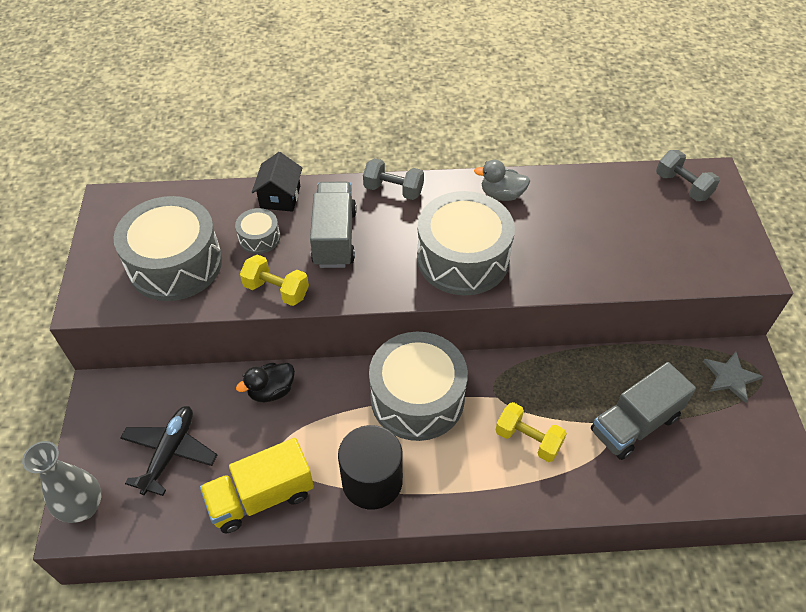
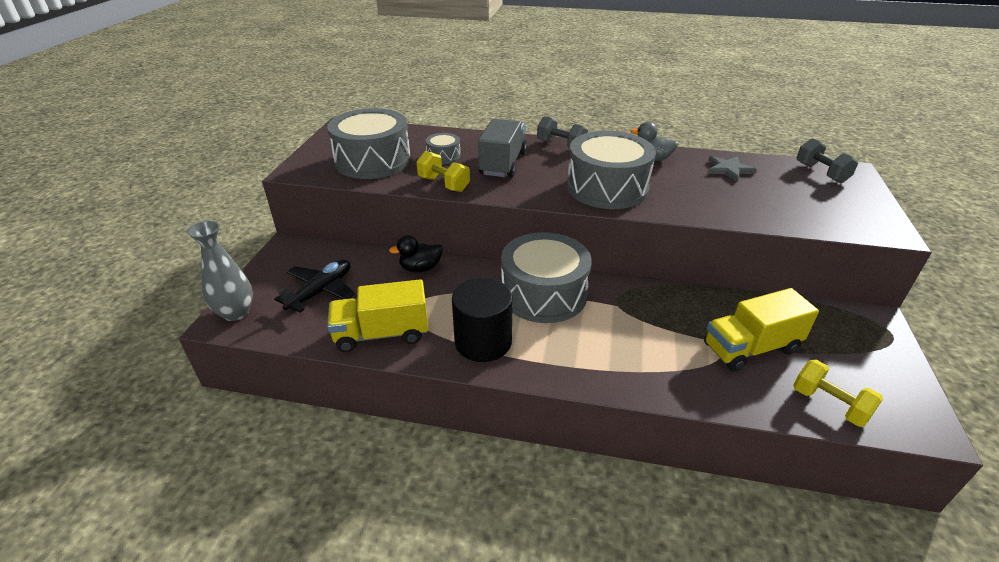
camera: 15 degrees right, 15 degrees down
black house [252,152,302,212] -> none
yellow dumbbell [496,402,567,462] -> yellow dumbbell moved to [793,360,883,427]
grey truck [591,362,696,460] -> yellow truck [704,288,819,372]
grey star [703,352,763,403] -> grey star moved to [707,156,757,182]

